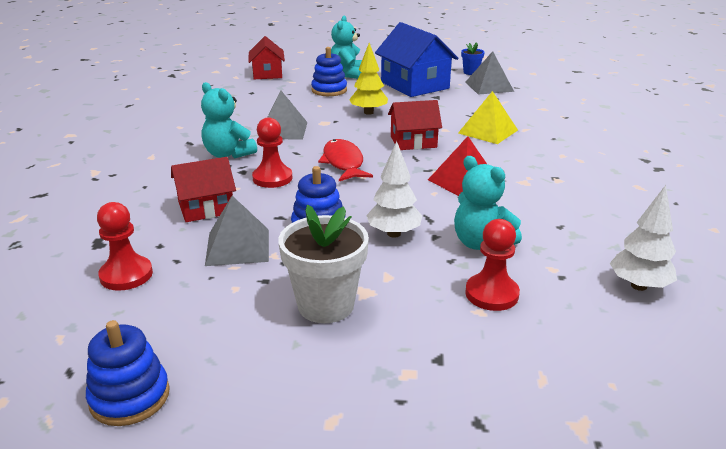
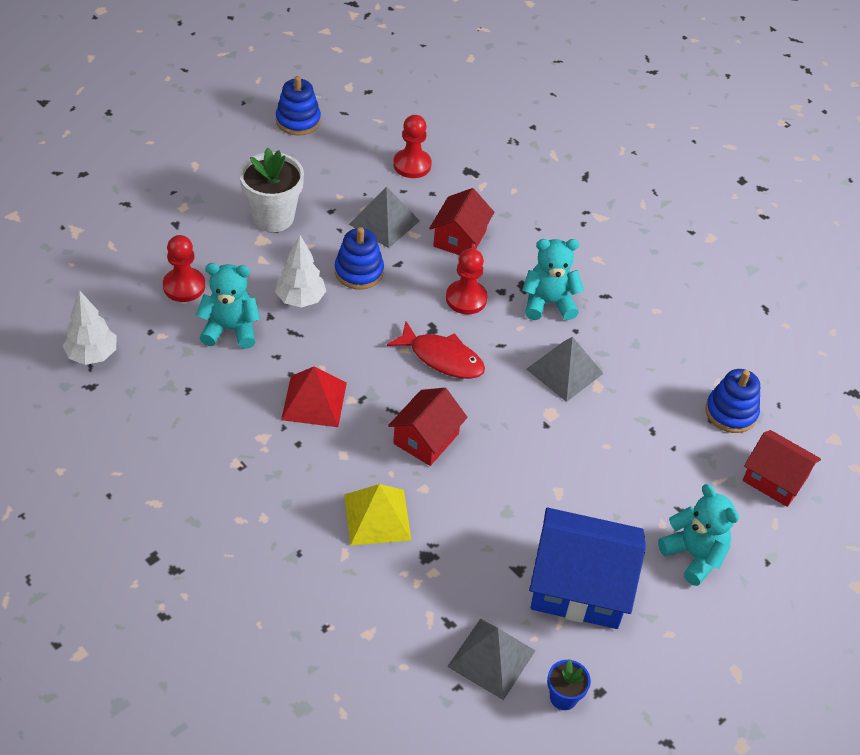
camera: 130 degrees right, 20 degrees up
blue stacking toy [311,47,347,96] -> blue stacking toy moved to [705,369,760,433]
yellow tree [349,43,388,115] -> none

